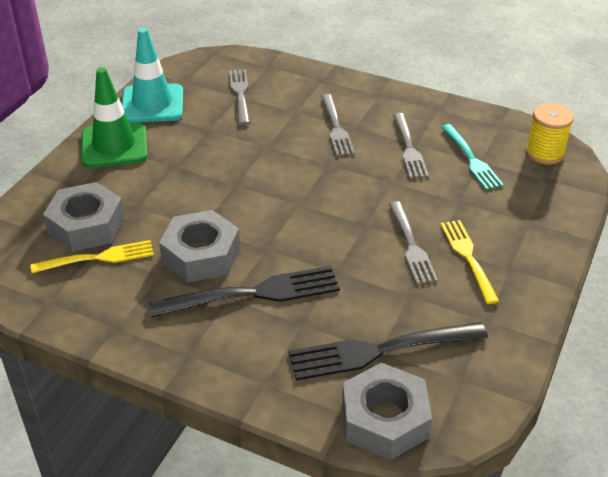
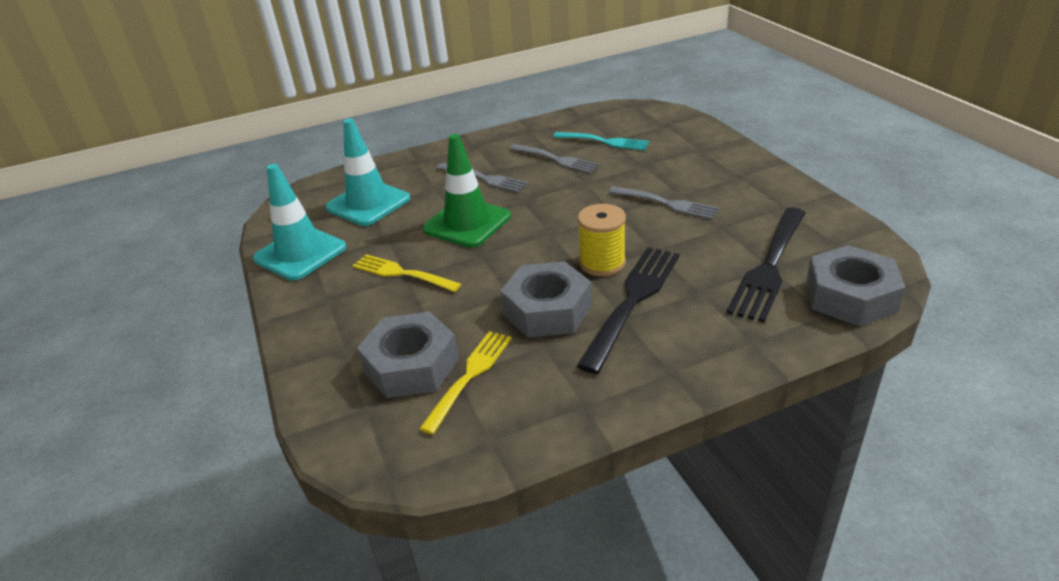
camera: 45 degrees left, 5 degrees down
green traffic cone [81,67,147,168] -> green traffic cone moved to [423,134,511,248]
grey fork [229,69,250,125] -> turquoise traffic cone [326,118,410,226]
yellow fork [440,220,499,304] -> yellow fork moved to [353,254,461,292]
yellow spool [526,103,574,165] -> yellow spool moved to [578,204,626,276]

